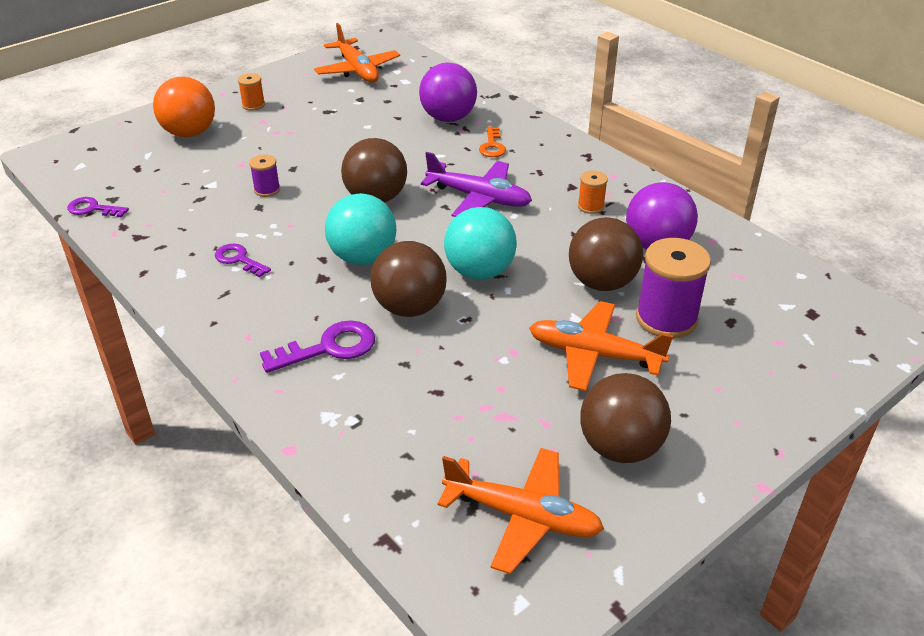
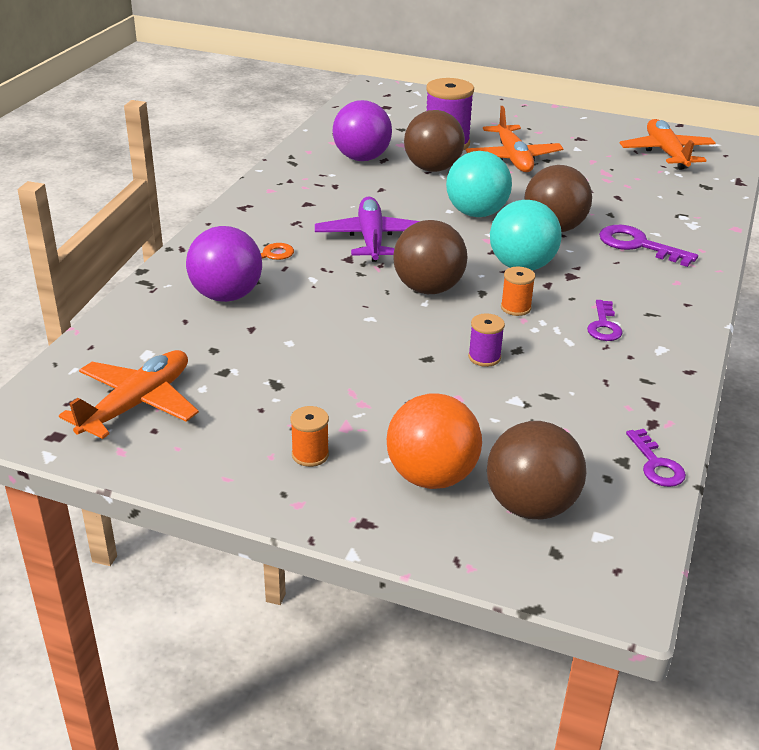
camera: 120 degrees left, 5 degrees down
orange spool [578,170,608,214] -> orange spool moved to [501,267,535,316]
brown ball [580,373,671,463] -> brown ball moved to [487,421,587,519]

